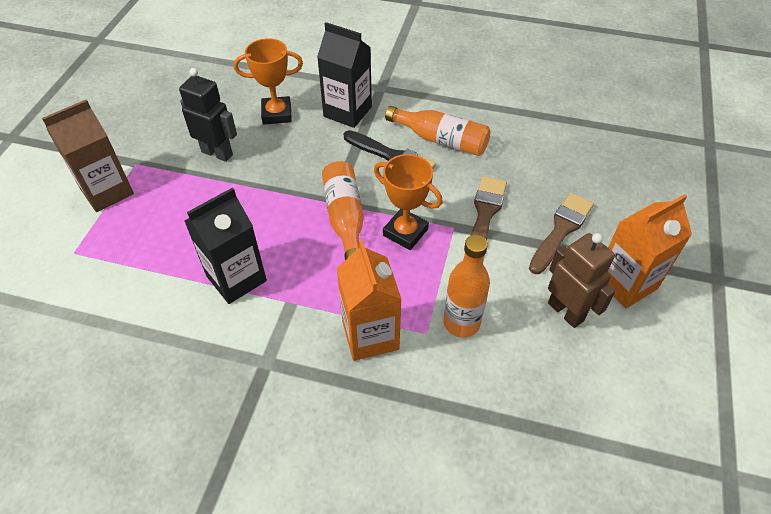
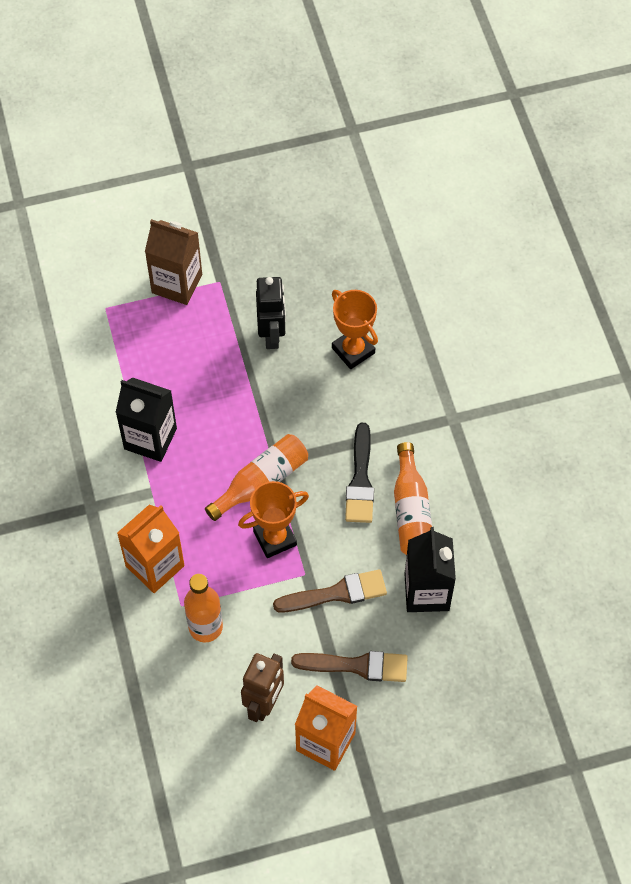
camera: 60 degrees right, 10 degrees up
black carton [317,22,372,128] -> black carton moved to [404,527,456,612]
orange trophy [374,154,443,250] -> orange trophy turned 60 degrees clockwise [238,481,309,558]

